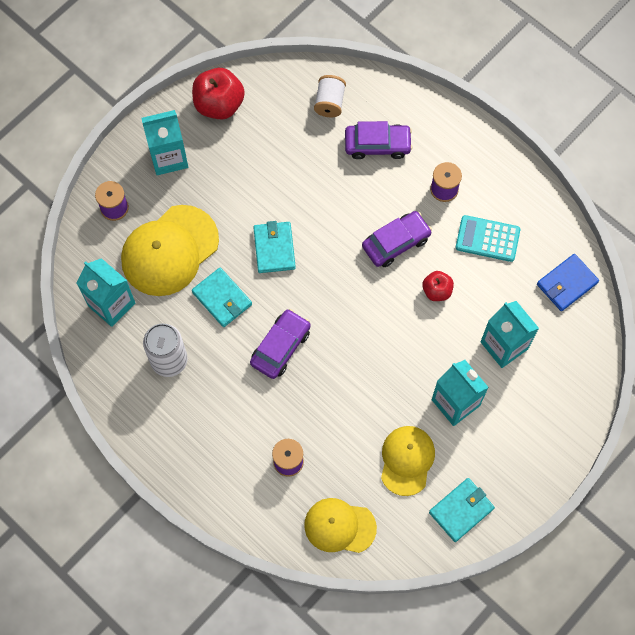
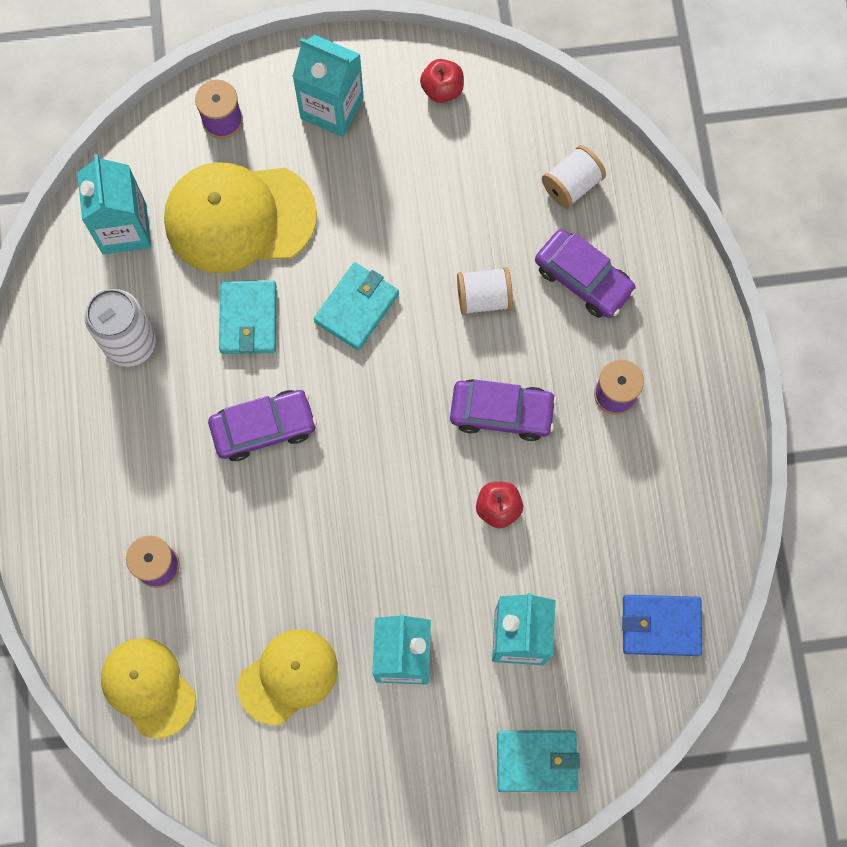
camera: 40 degrees right, 5 degrees up
red apple [192,68,245,119] -> red apple [420,59,464,103], size x0.57
turquoise wallet [429,478,495,542] -> turquoise wallet moved to [497,731,580,792]
turquoise calculator [456,215,520,262] -> none
none -> white spool [457,267,513,315]

